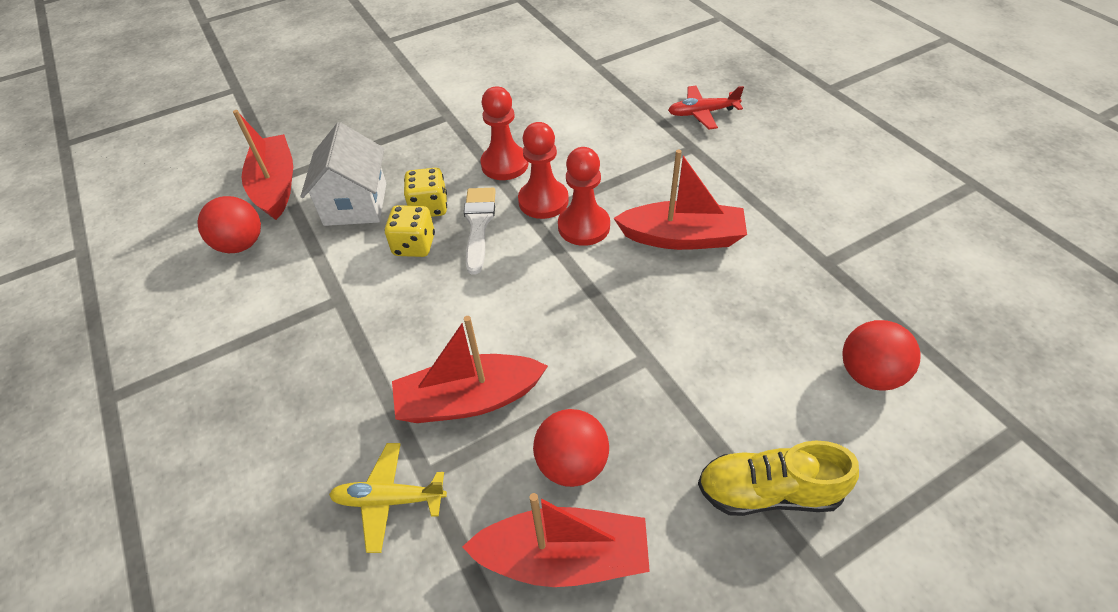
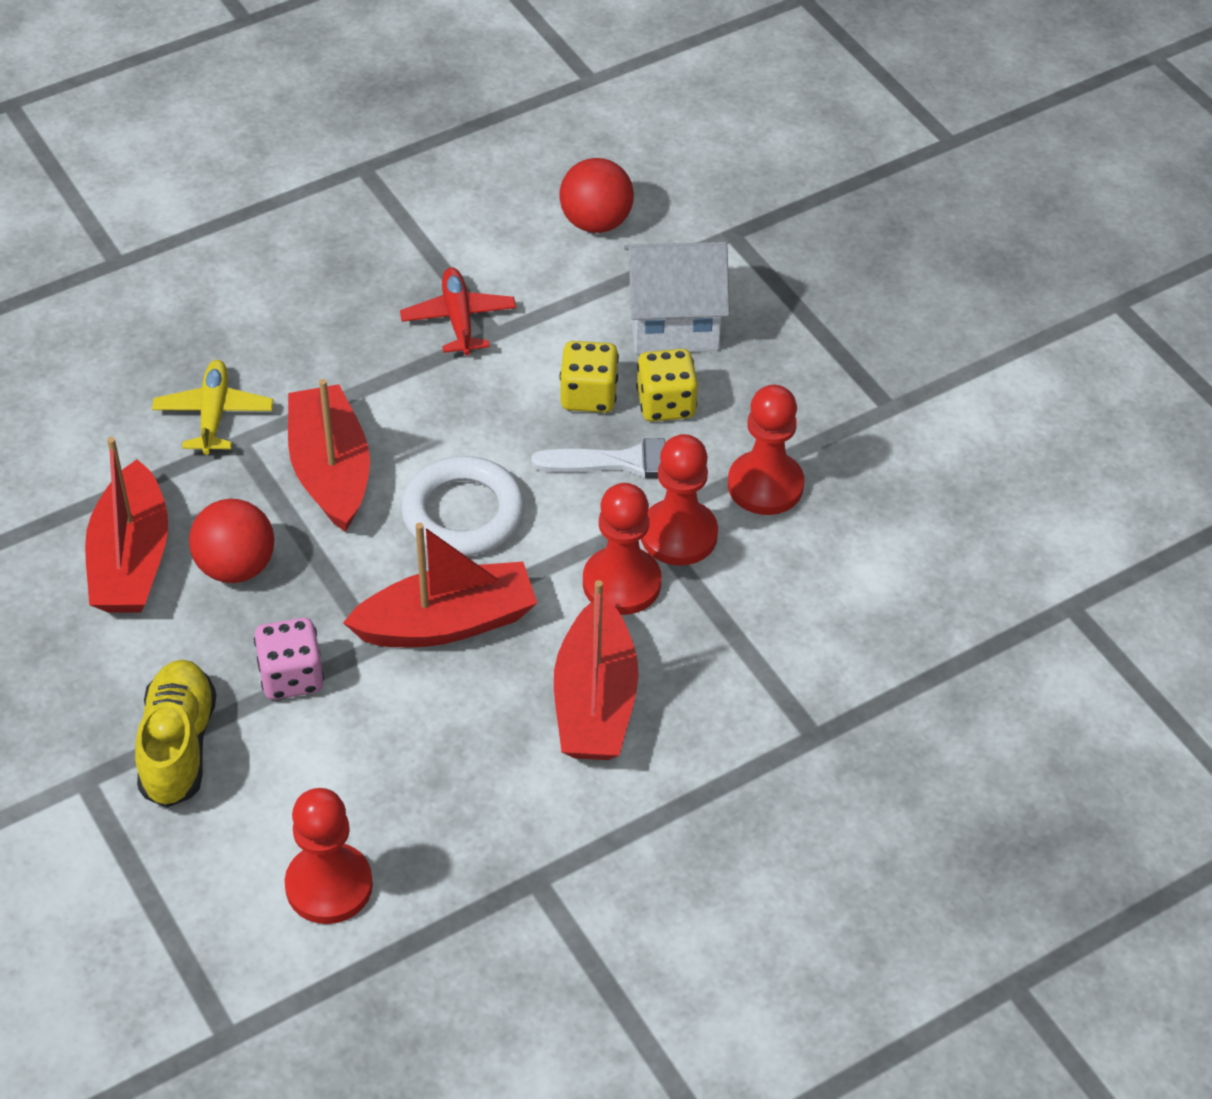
camera: 85 degrees right, 0 degrees up
red boat [233,110,293,220] -> red boat moved to [343,523,537,647]
red plane [668,86,744,130] -> red plane moved to [400,268,516,355]
red ball [843,320,921,391] -> red pawn [285,788,373,924]
none -> pink dice [254,618,324,700]
none -> white ring [401,456,525,556]

